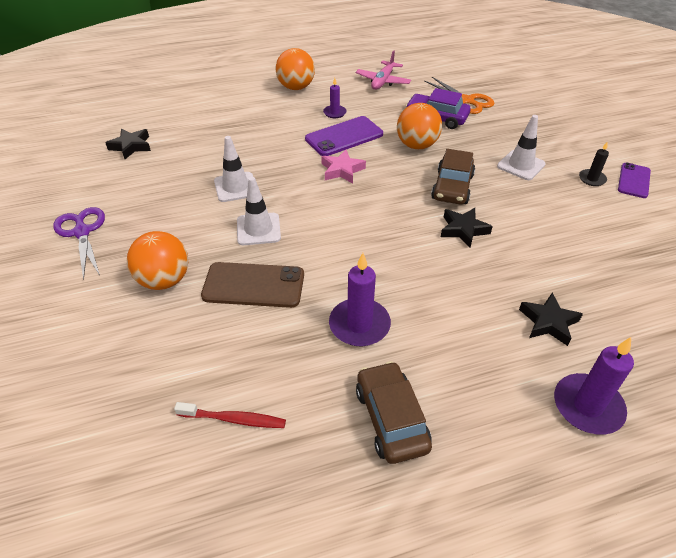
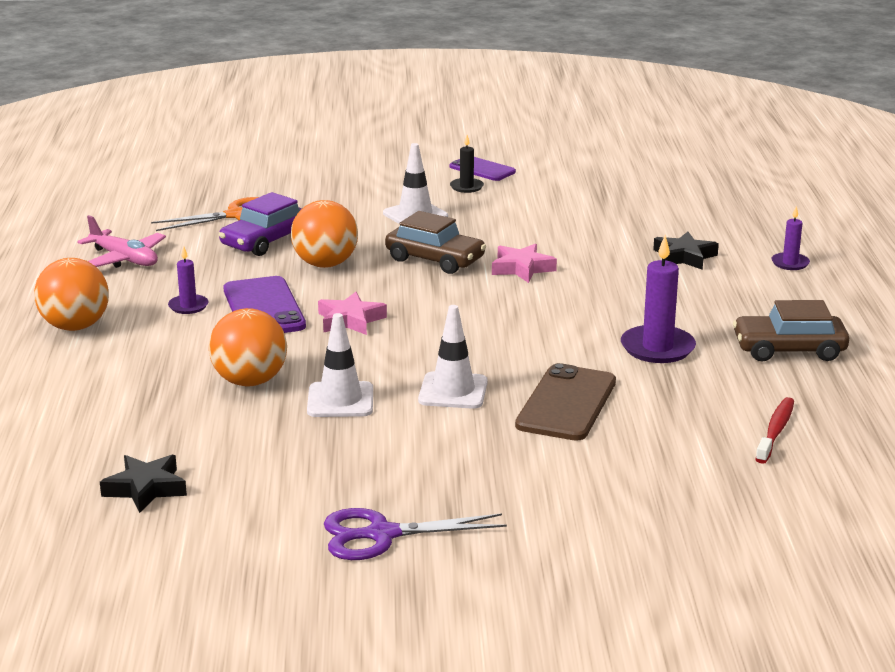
camera: 75 degrees left, 20 degrees down
orange ball [127,231,188,290] -> orange ball moved to [209,308,287,386]
black star [441,208,493,248] -> pink star [492,243,557,283]
purple candle [554,337,634,435] -> purple candle [771,206,810,270], size x0.56

